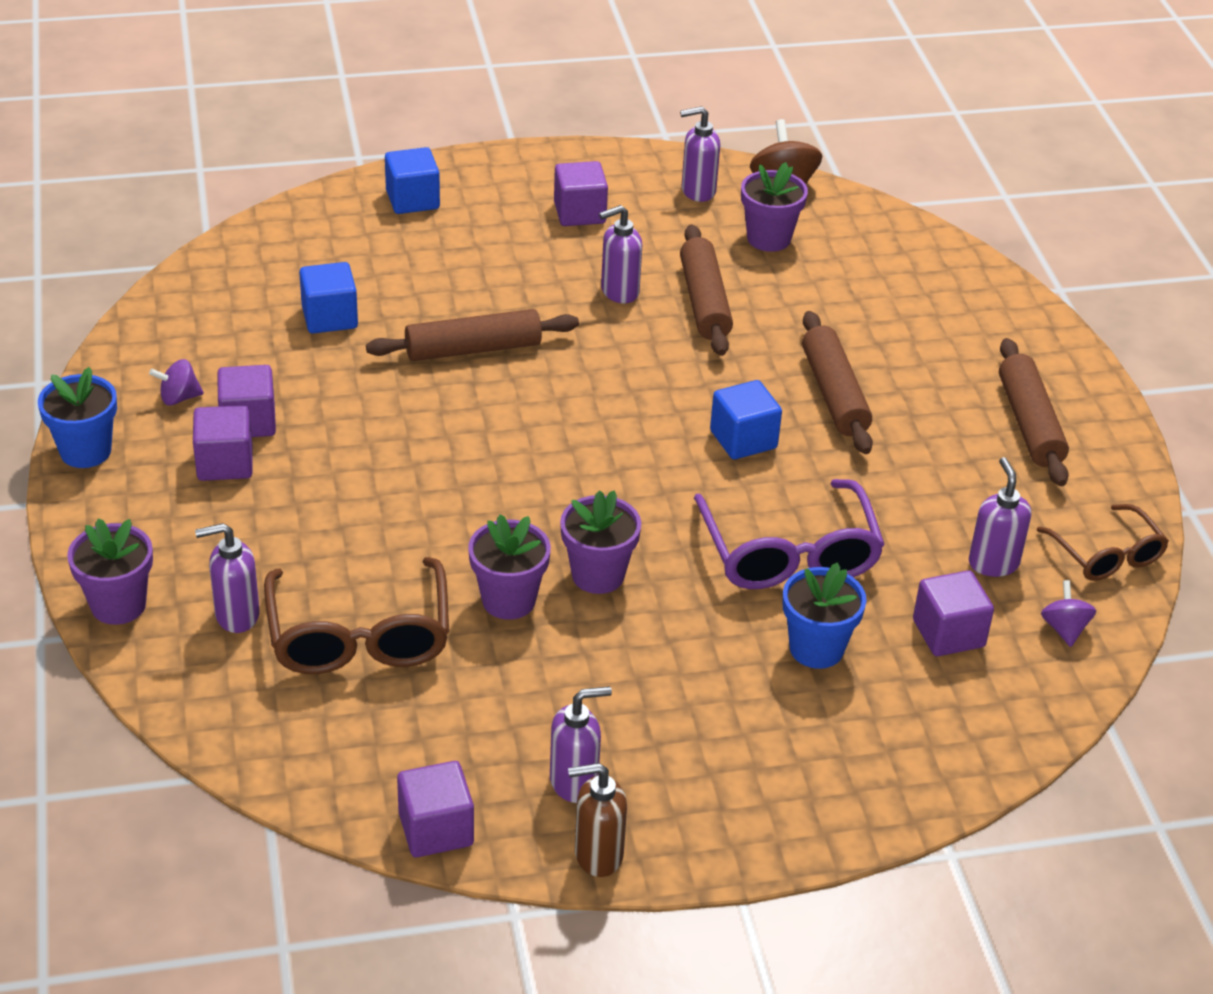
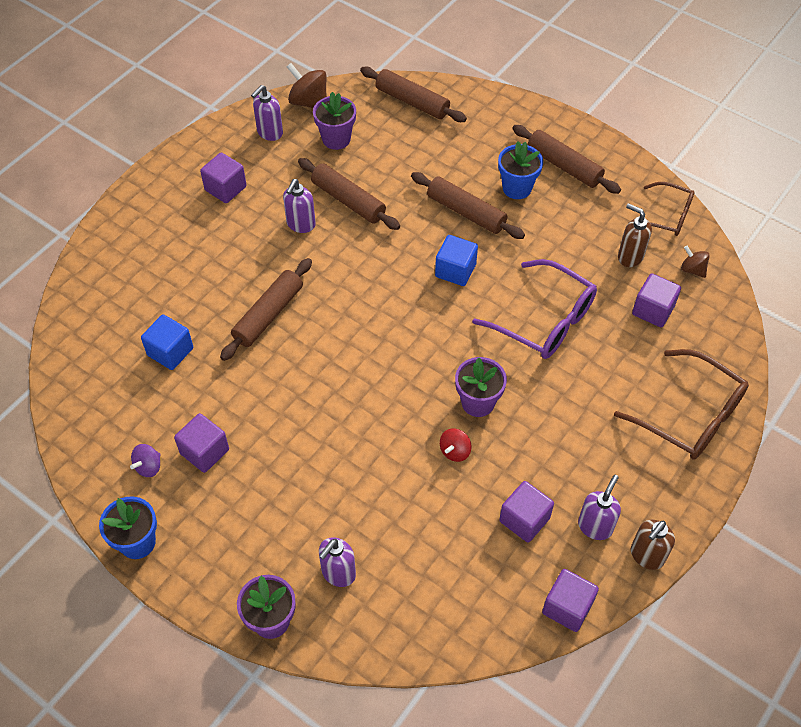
camera: 40 degrees left, 15 degrees up
purple cube [193,405,253,481] -> purple cube moved to [499,481,554,543]
brown glasses [264,557,449,674] -> brown glasses moved to [614,349,749,460]
blue cube [385,147,440,214] -> none
purple flower pot [468,514,551,620] -> red spinning top [440,428,472,462]
blue flower pot [783,562,867,669] -> blue flower pot moved to [498,141,543,199]
purple soap dispenser [969,457,1032,577] -> brown soap dispenser [618,203,652,267]
purple spinning top [1041,580,1096,647] -> brown spinning top [681,246,710,278]
none -> brown rolling pin [360,67,467,122]

